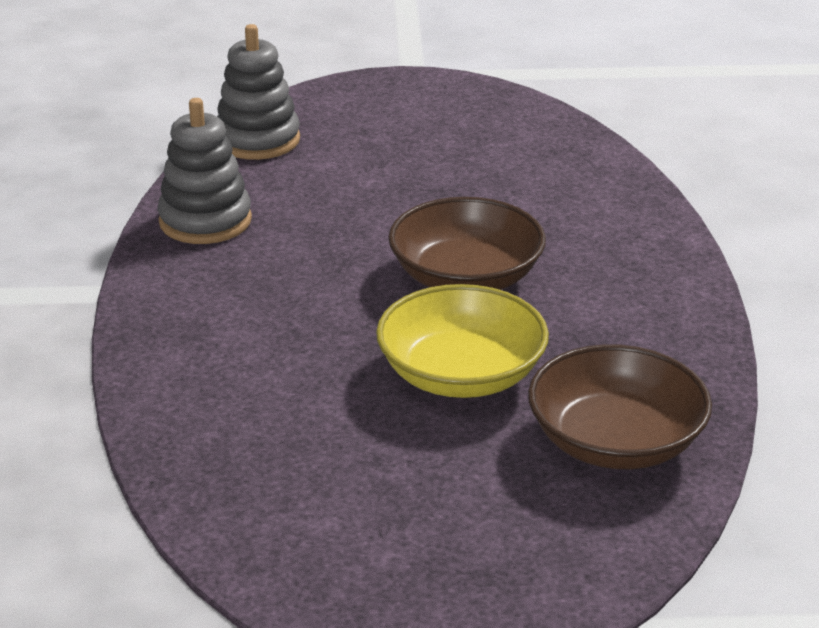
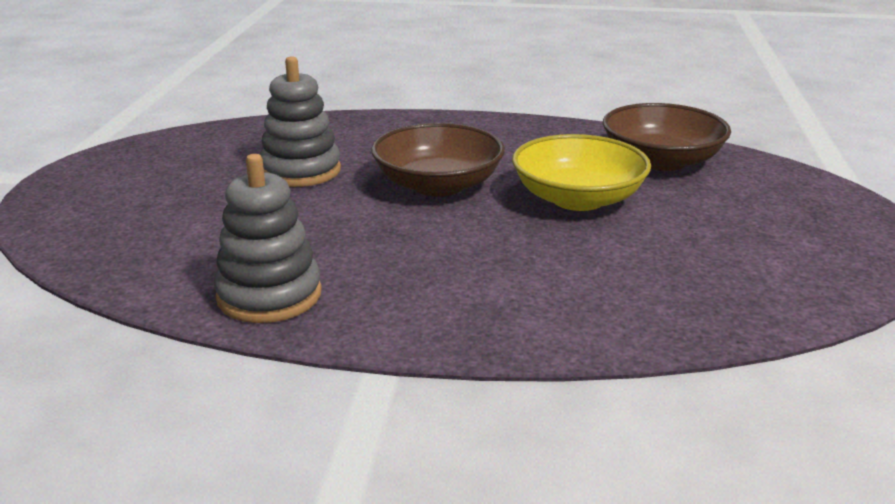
camera: 80 degrees left, 5 degrees down
grey stacking toy [217,24,300,160] -> grey stacking toy moved to [260,56,341,187]

